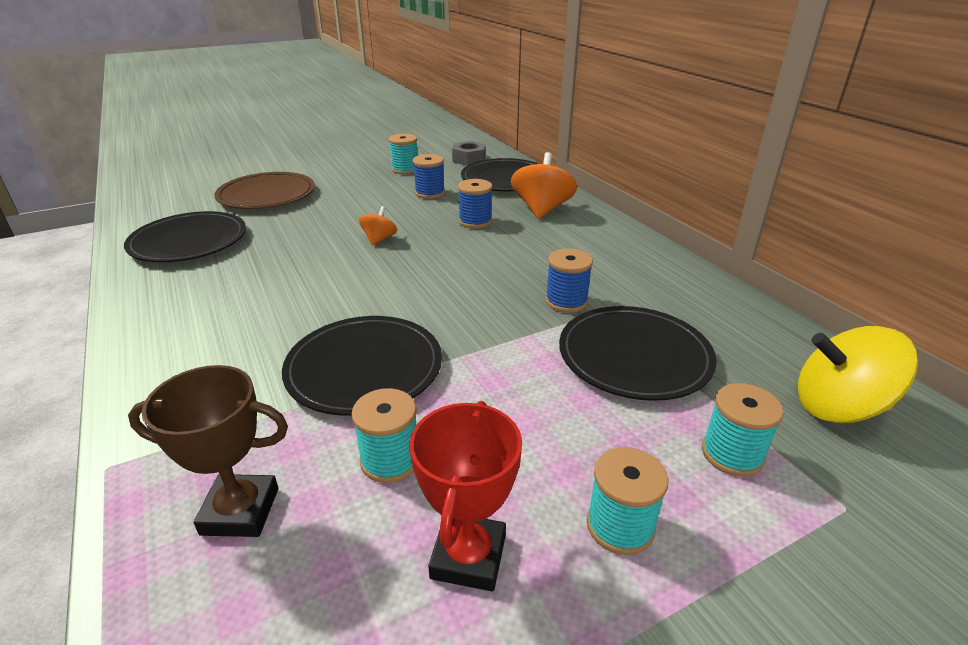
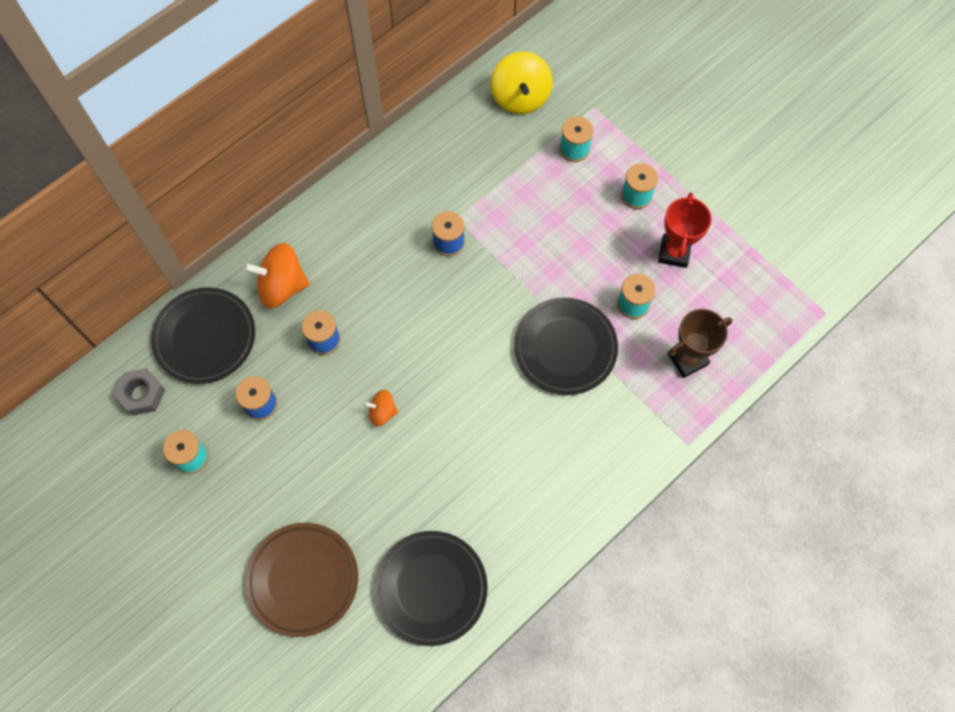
camera: 105 degrees left, 35 degrees up
brown trophy [128,365,288,537] -> brown trophy turned 75 degrees clockwise [668,309,732,378]
red trophy [409,401,522,591] -> red trophy turned 75 degrees counterclockwise [658,192,712,268]
black plate [559,306,717,401] -> none

